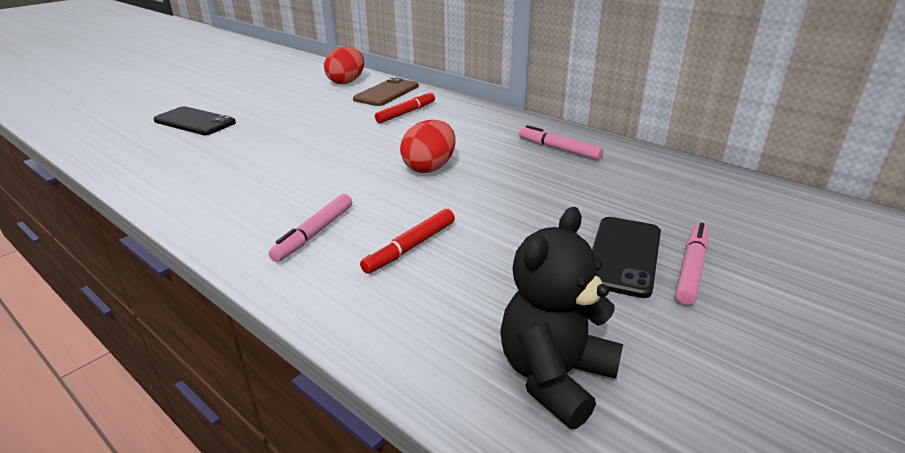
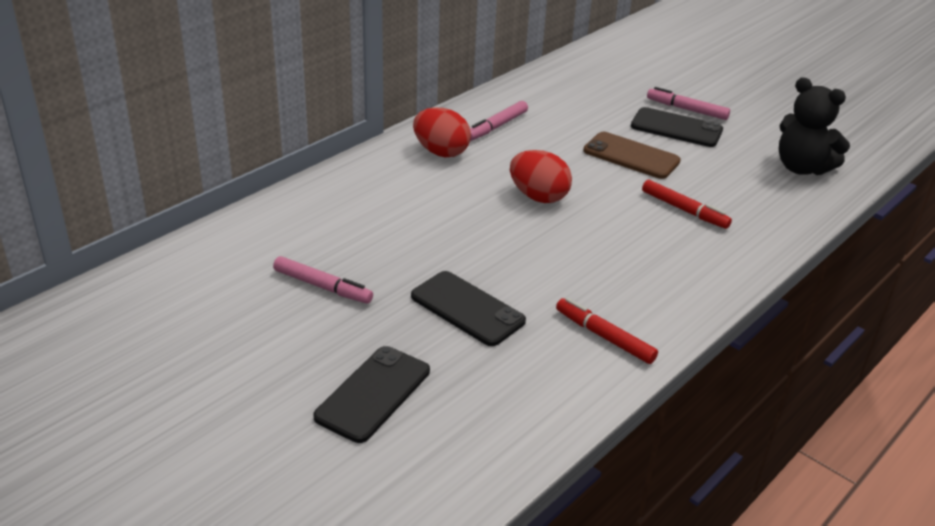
camera: 90 degrees left, 5 degrees up
pink marker [268,194,352,262] -> pink marker moved to [273,256,373,304]
red egg [324,47,364,84] -> red egg moved to [413,107,471,157]
brown phone [353,77,419,106] -> brown phone moved to [583,132,681,179]
red marker [375,91,435,123] -> red marker moved to [556,298,658,364]
none -> black phone [411,271,526,346]

